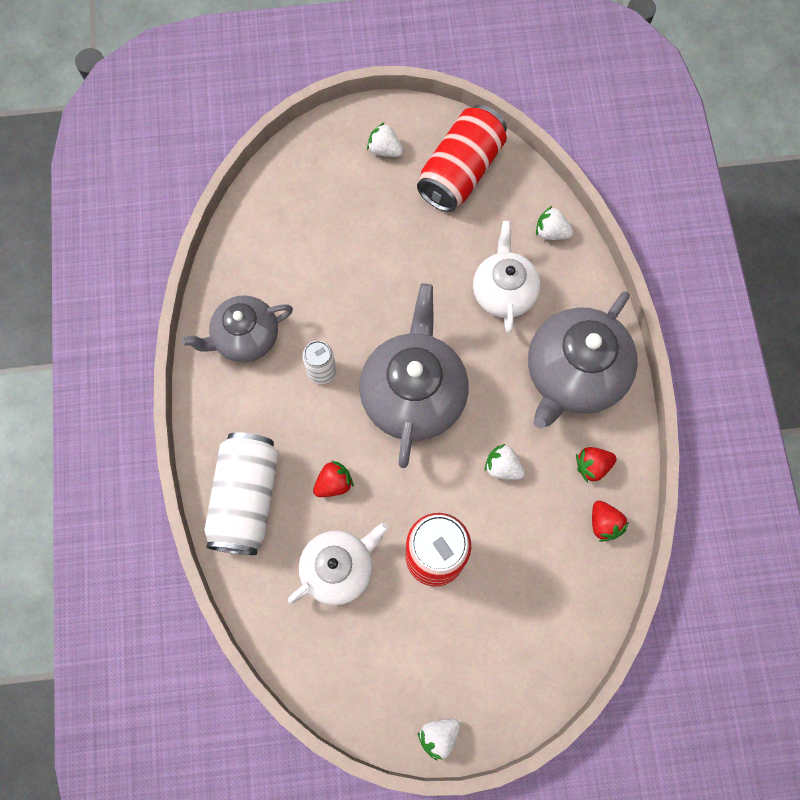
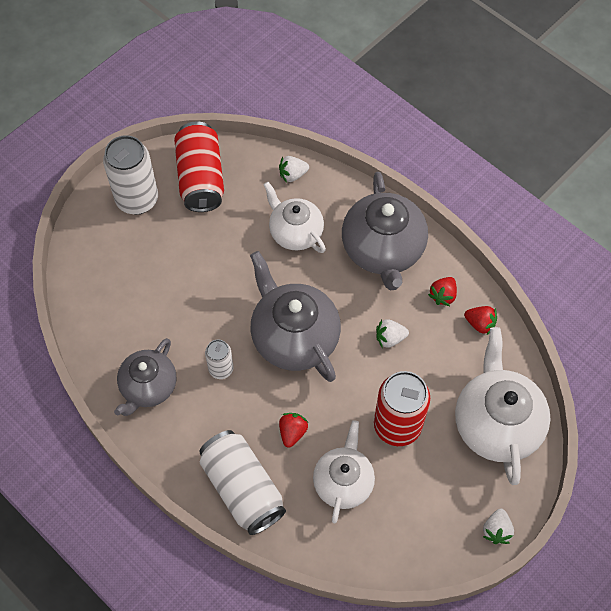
camera: 40 degrees left, 10 degrees down
white strawberry [367,122,403,157] -> white can [103,135,158,215]
none -> white teapot [455,327,551,485]

